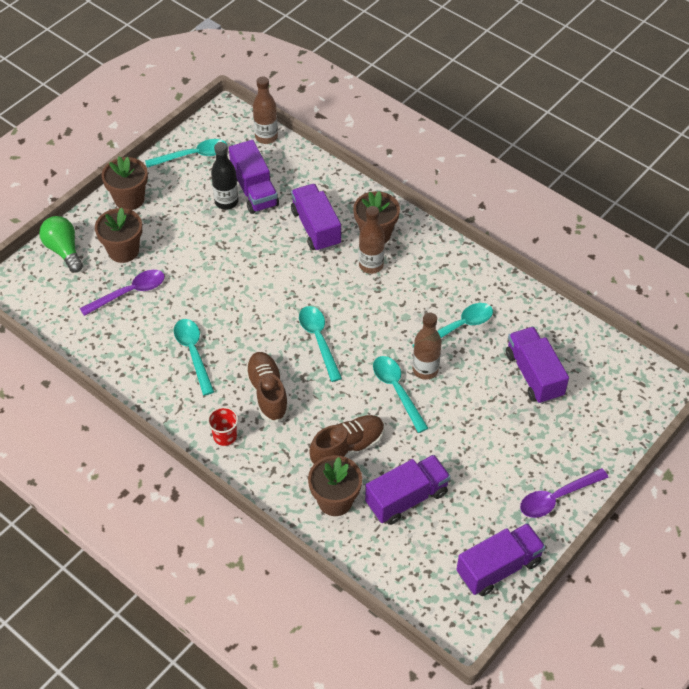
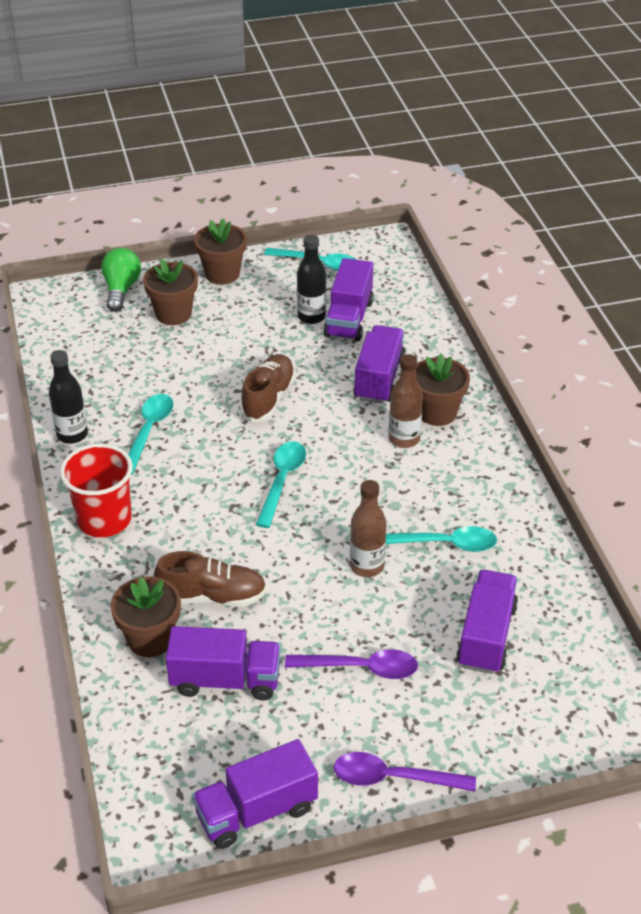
camera: 35 degrees right, 10 degrees down
purple spoon [80,270,165,316] -> purple spoon moved to [285,649,418,679]
red cup [207,407,238,446] -> red cup [60,444,133,537], size x1.87
brown shoe [245,352,289,423] -> brown shoe moved to [240,354,296,422]
brown bottle [253,76,278,144] -> none
turquoise spoon [373,356,428,433] -> none
purple truck [456,523,546,596] -> purple truck turned 150 degrees clockwise [192,739,318,849]
none -> black bottle [49,350,88,444]

